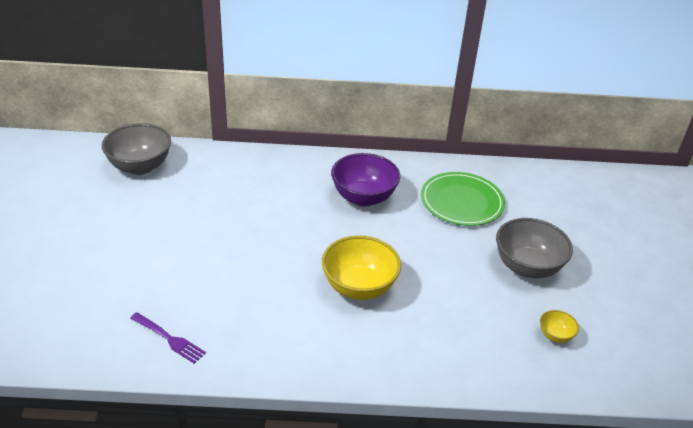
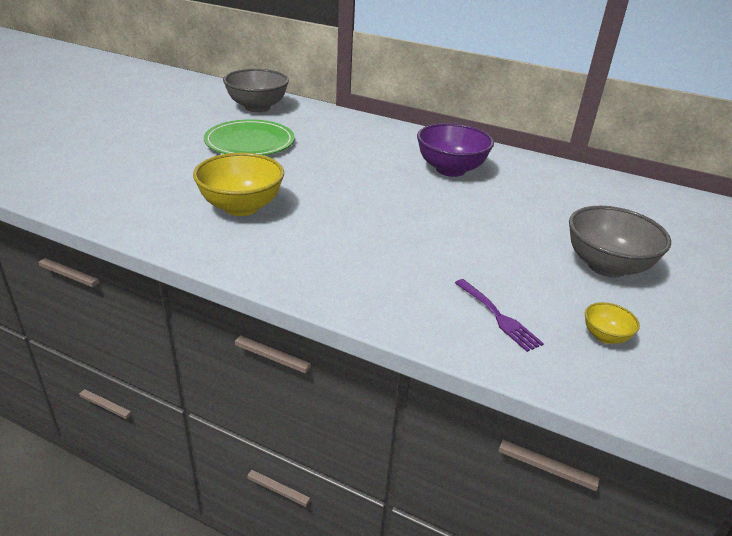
camera: 25 degrees right, 5 degrees down
purple fork [130,312,206,364] -> purple fork moved to [455,279,544,352]
yellow bowl [322,235,401,300] -> yellow bowl moved to [193,153,284,216]
green plate [421,172,505,226] -> green plate moved to [204,119,295,155]

